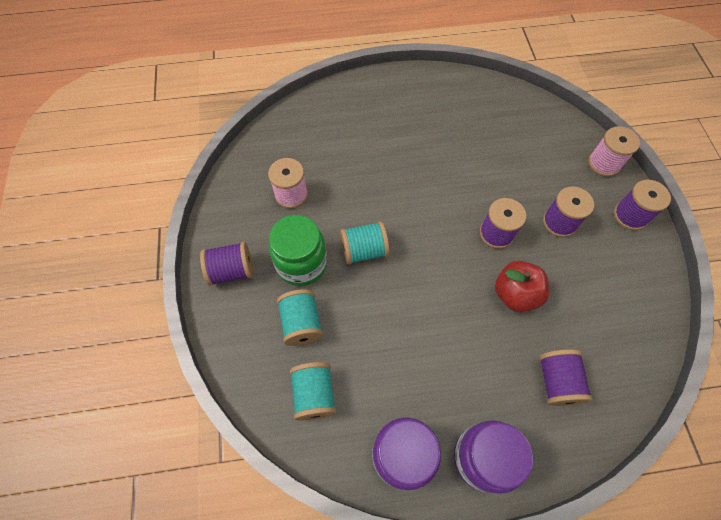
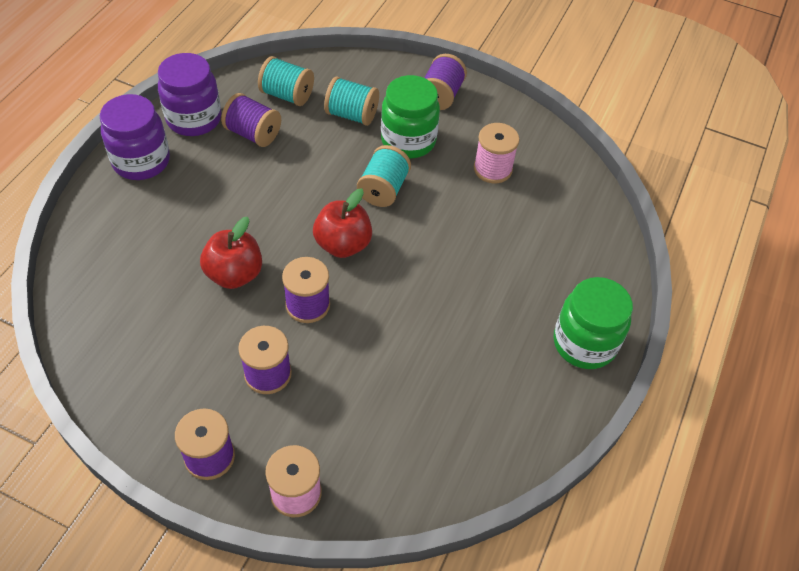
camera: 120 degrees right, 10 degrees down
purple spool [539,349,593,406] -> purple spool moved to [221,93,281,147]
none -> red apple [313,189,372,258]
none -> green jar [554,277,633,369]

